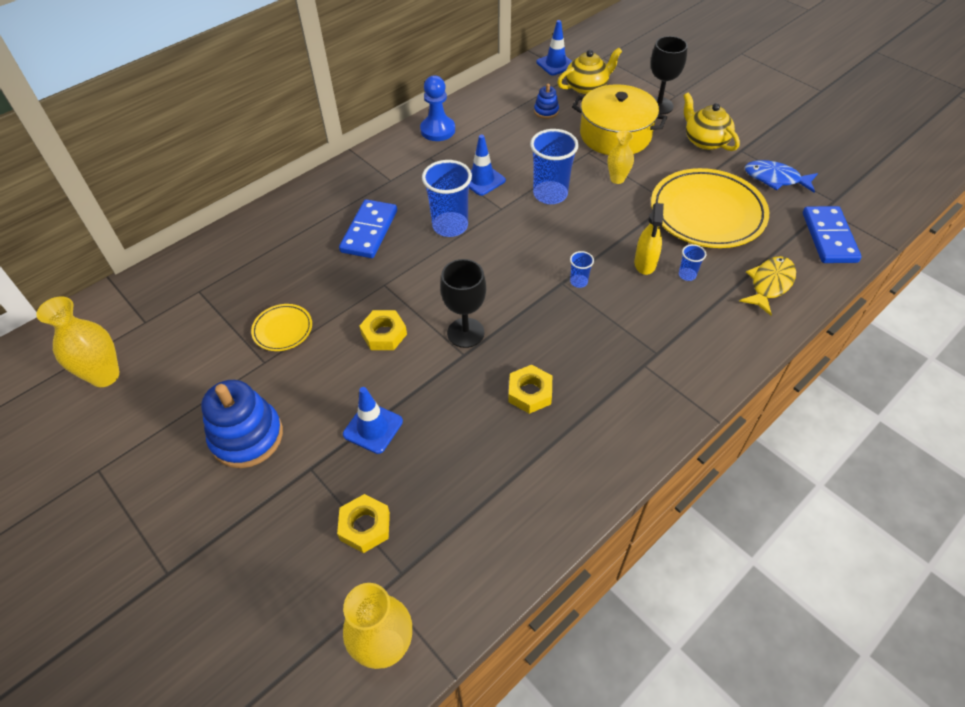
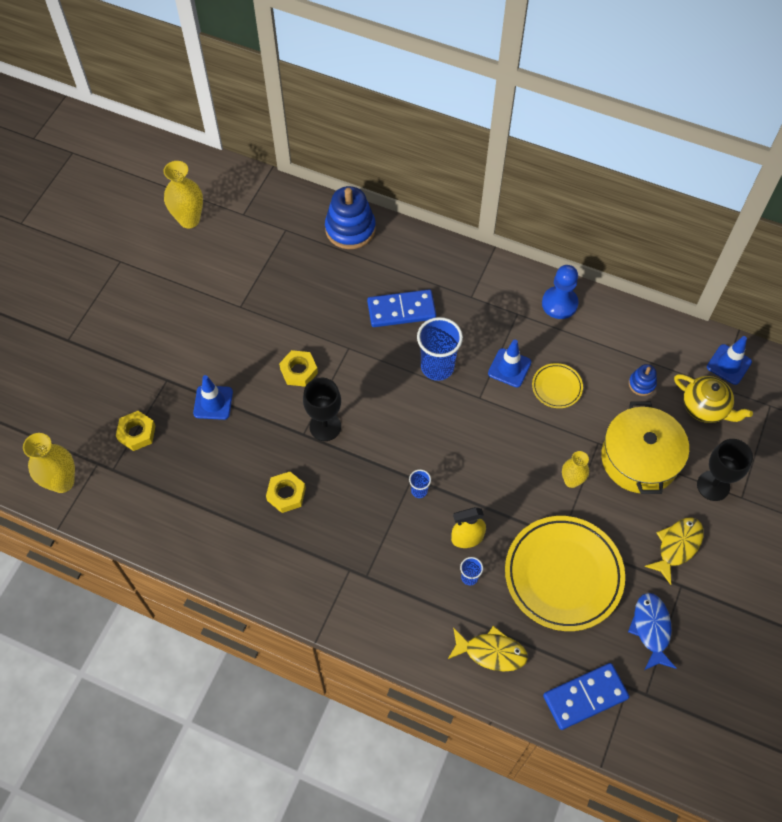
camera: 65 degrees right, 10 degrees up
blue stacking toy [201,380,283,468] -> blue stacking toy moved to [325,186,376,249]
yellow plate [251,304,312,351] -> yellow plate moved to [532,363,583,408]
blue cup [530,129,579,204] -> none
yellow teapot [683,93,740,151] -> yellow fish [644,518,704,585]

